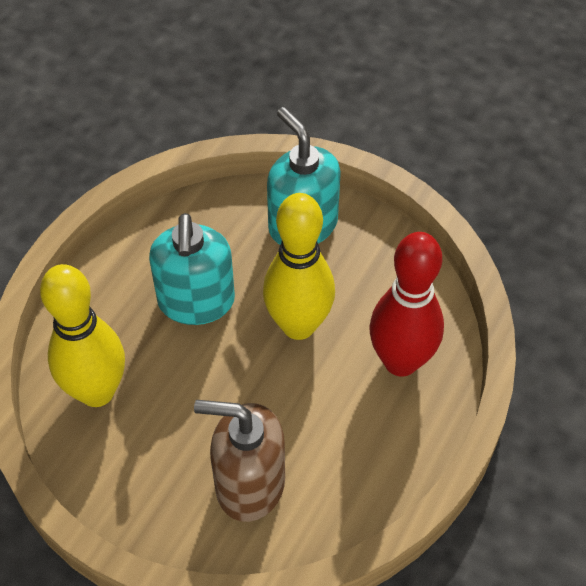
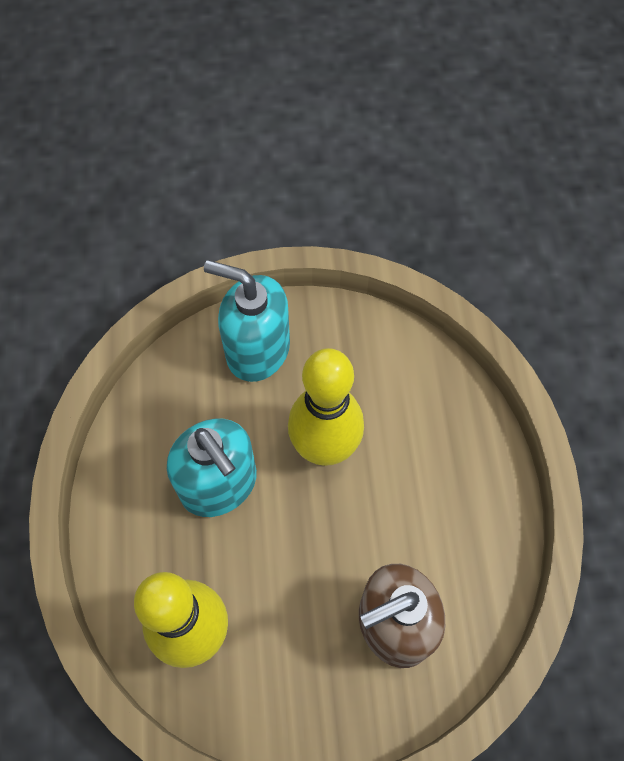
camera: 35 degrees left, 10 degrees up
red bowling pin [369,232,444,376] -> none

